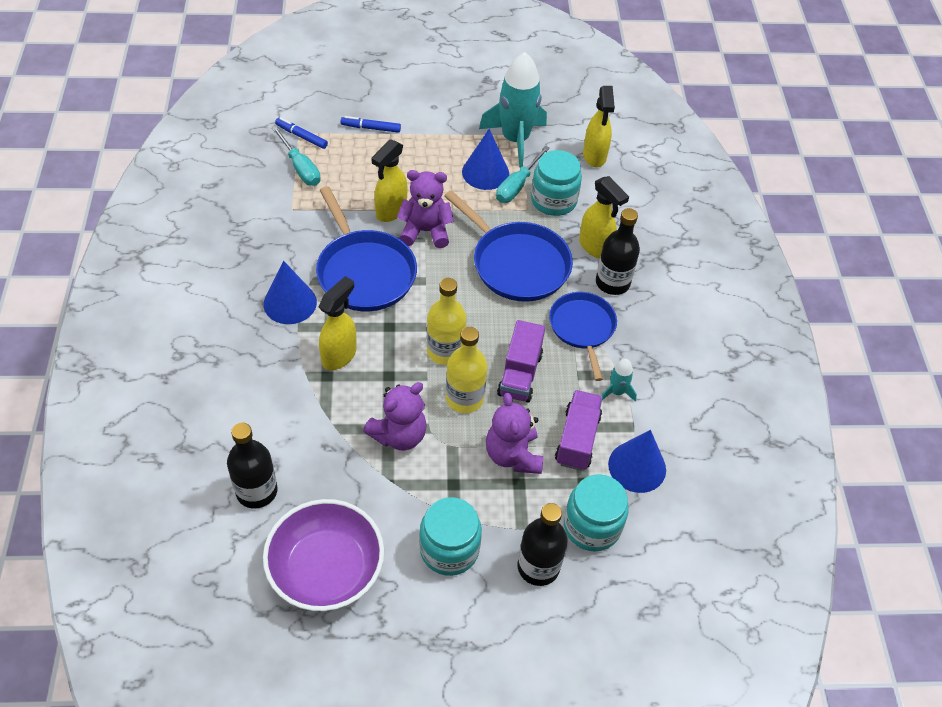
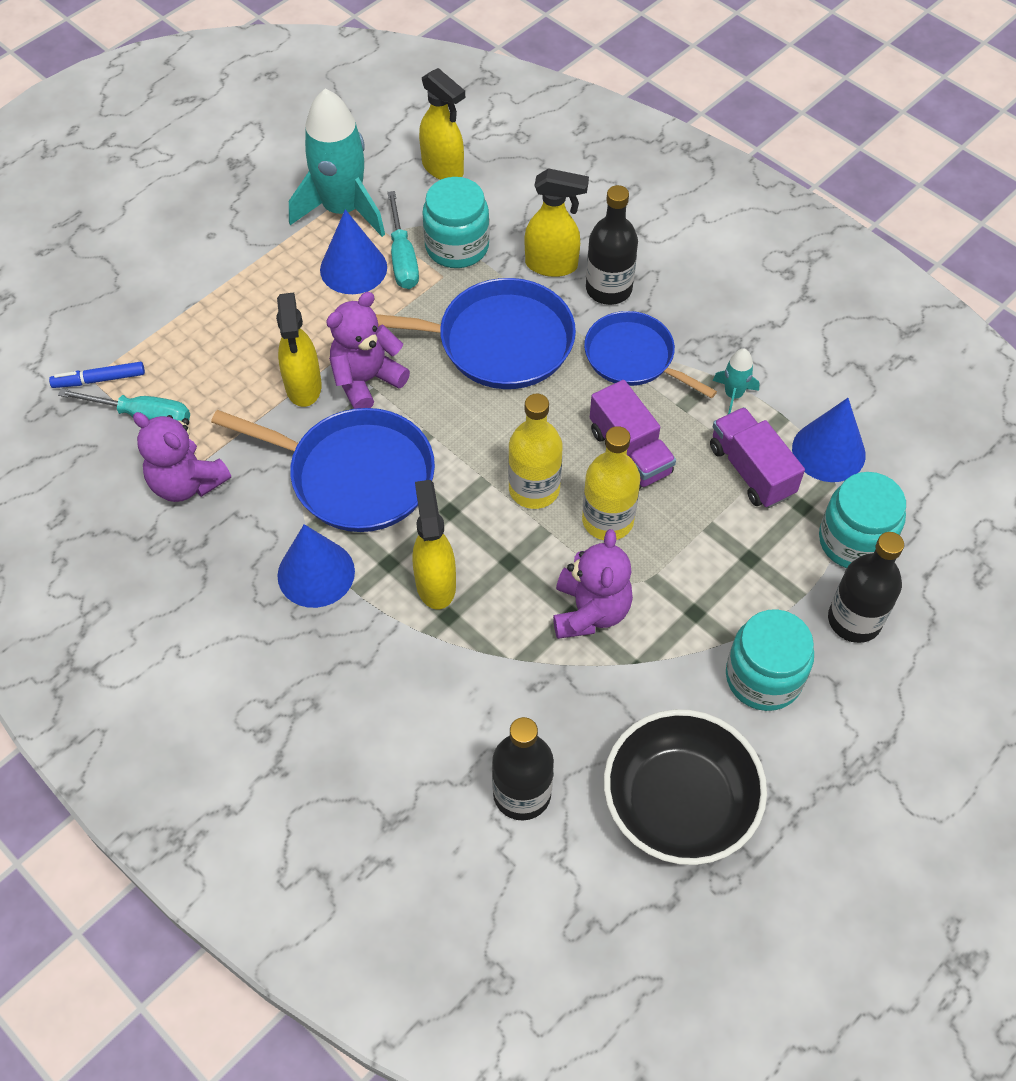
camera: 40 degrees left, 5 degrees up
purple bowl [263,499,384,611] -> black bowl [604,709,767,865]
blue marker [340,116,401,133] -> none
purple teddy bear [486,393,543,474] -> purple teddy bear moved to [133,412,231,502]

